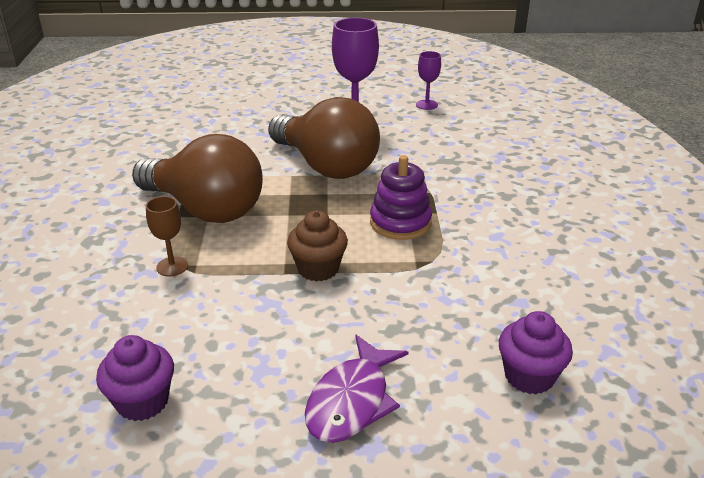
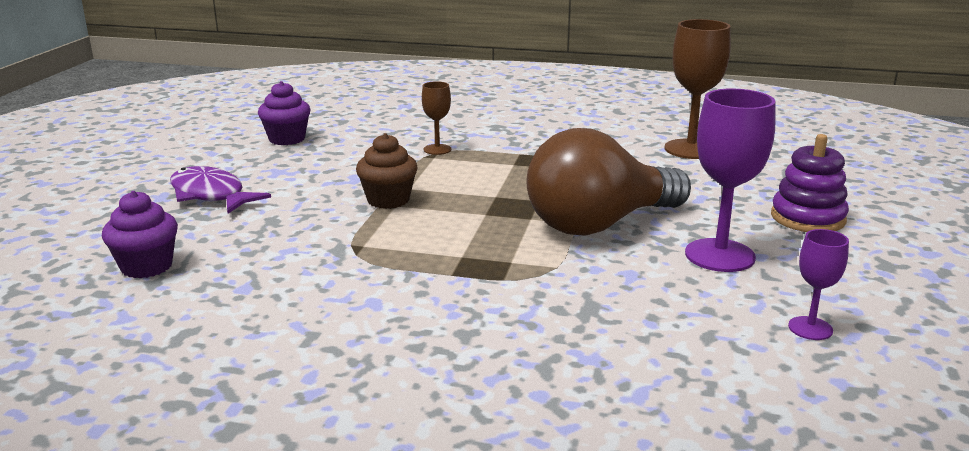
camera: 105 degrees right, 10 degrees down
brown light bulb [132,134,263,223] -> none
purple stacking toy [370,155,432,240] -> purple stacking toy moved to [771,134,849,232]
none -> brown goblet [664,19,731,159]

